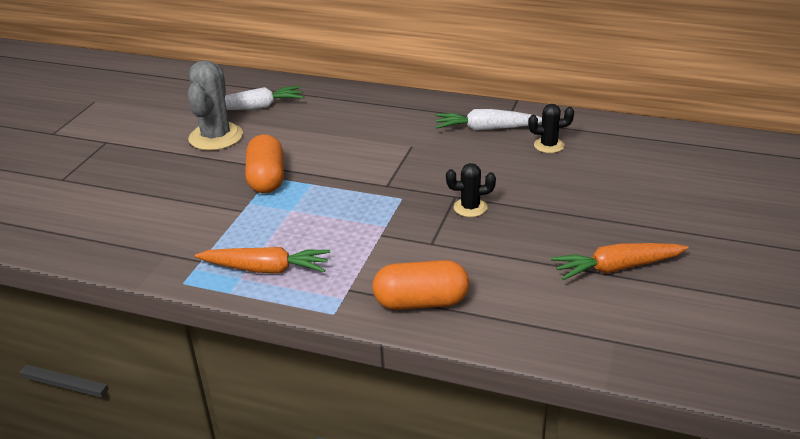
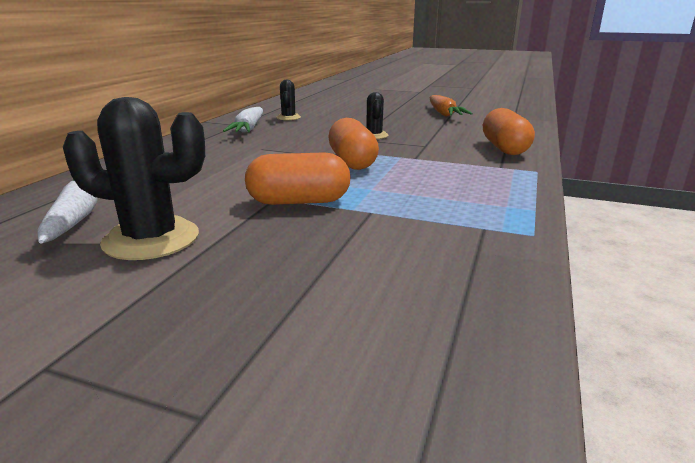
camera: 90 degrees left, 10 degrees down
grey cactus [187,60,243,151] -> black cactus [63,97,205,260]
orange carrot [195,247,330,273] -> none
none -> orange capsule [329,118,379,170]

